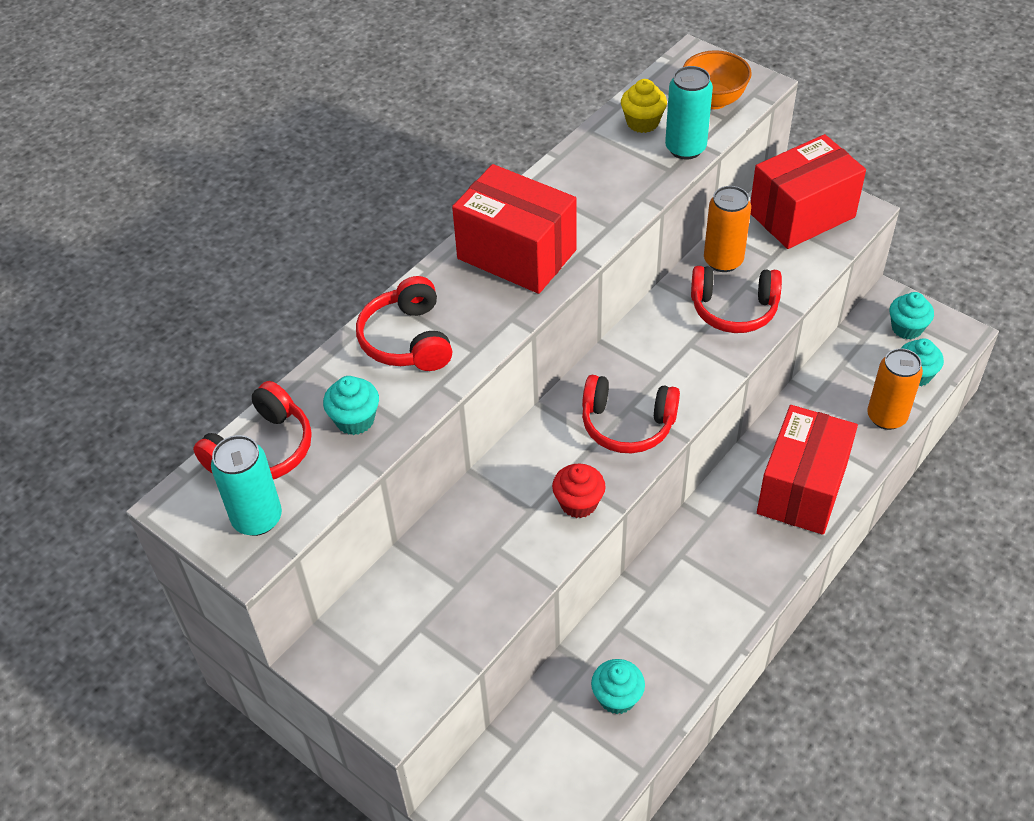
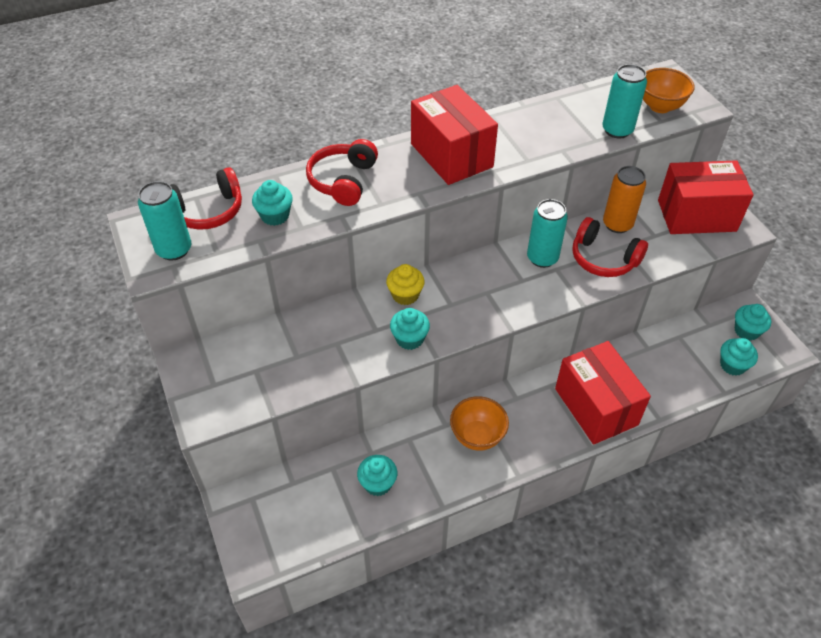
camera: 25 degrees right, 0 degrees up
red cupcake [552,464,605,518] -> turquoise cupcake [390,308,430,350]
red headphones [582,375,680,453] -> none
yellow cupcake [621,79,667,133] -> yellow cupcake moved to [386,264,425,305]
red box [757,405,858,535] -> red box turned 75 degrees counterclockwise [555,341,651,444]
orange can [867,348,923,430] -> none
none -> orange bowl [450,396,509,451]
none -> turquoise can [527,199,568,268]

